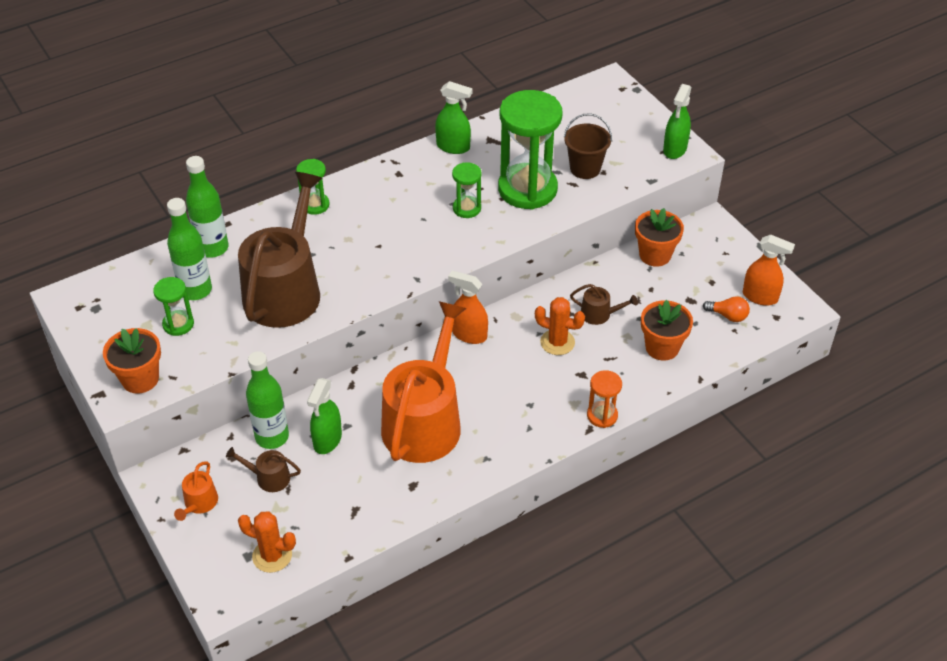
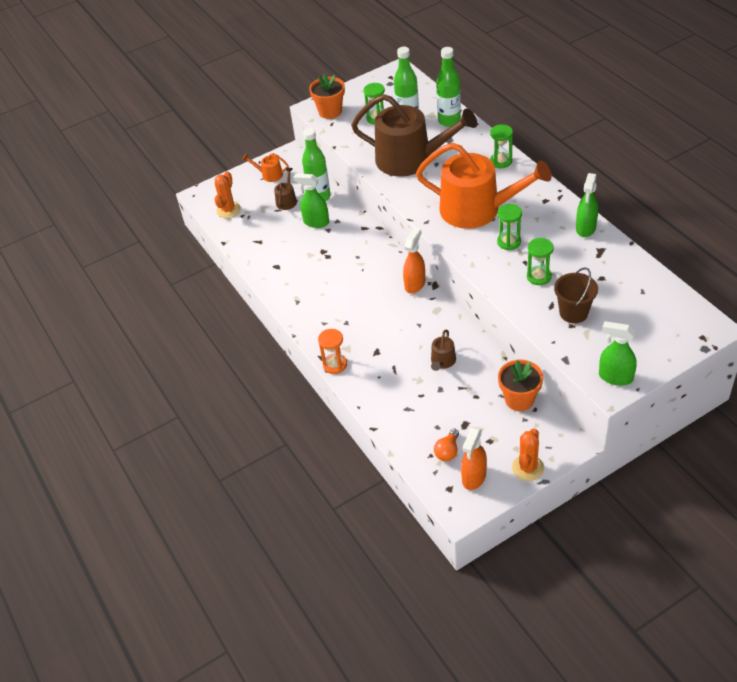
camera: 95 degrees right, 0 degrees up
orange watering can [381,301,467,463] -> orange watering can moved to [416,143,552,229]
green hourglass [498,90,563,210] -> green hourglass [527,238,554,285], size x0.47
orange cactus [535,297,585,355] -> orange cactus moved to [512,428,544,481]
orange flower pot [641,300,693,361] -> none

